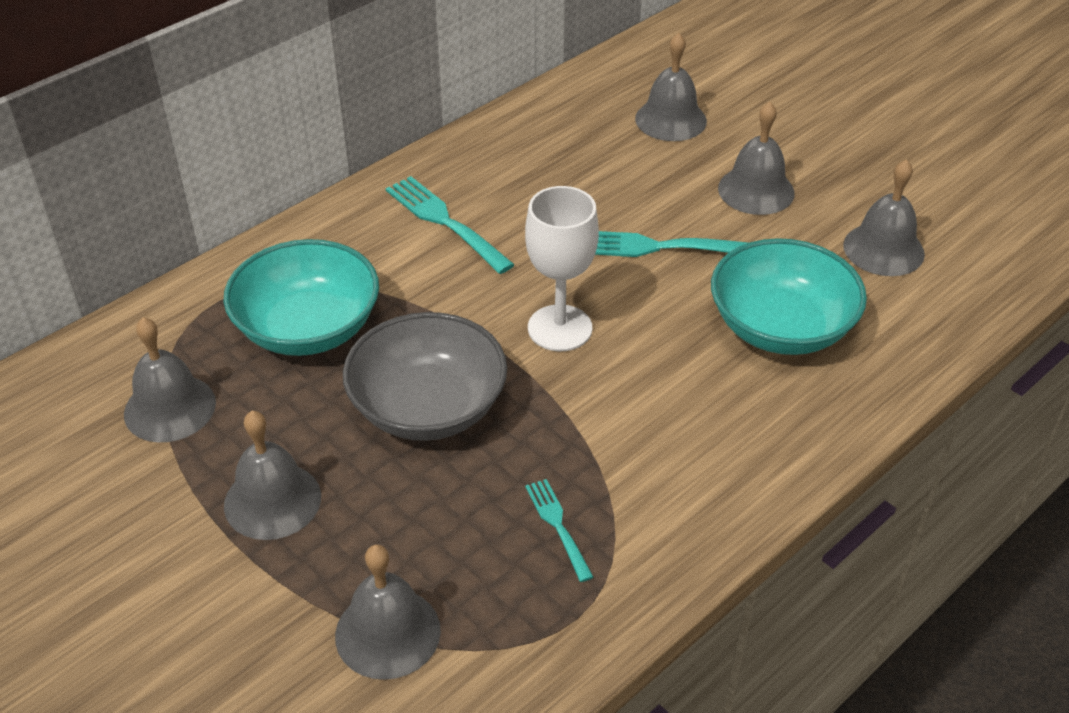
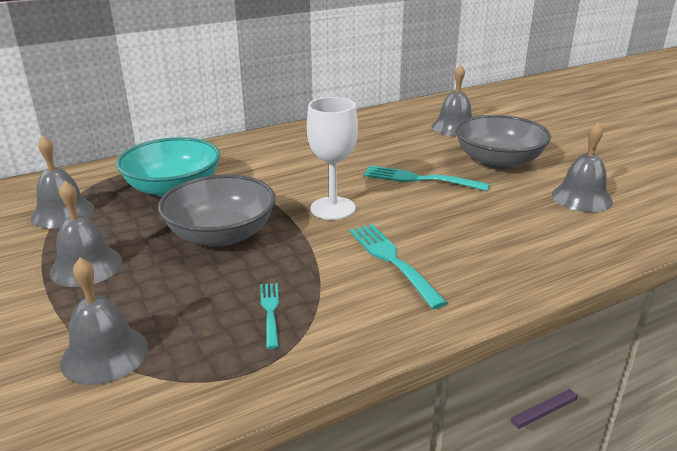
camera: 15 degrees right, 15 degrees down
turquoise fork [386,176,515,274] -> turquoise fork moved to [350,224,448,309]
turquoise bowl [711,238,867,355] -> none
grey bell [718,102,795,215] -> grey bowl [455,115,551,170]

